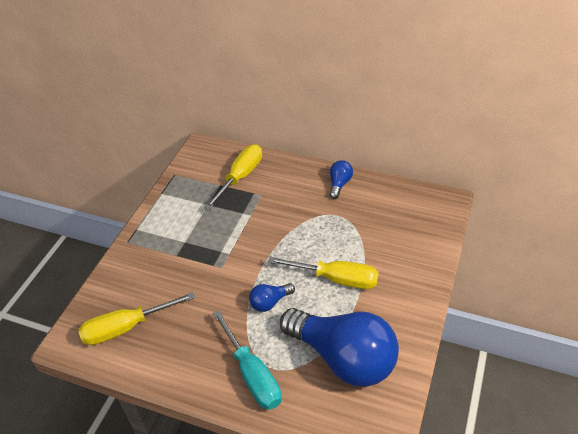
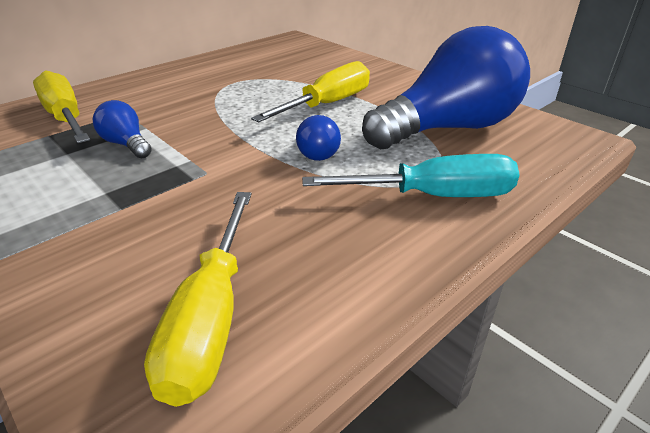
camera: 65 degrees left, 10 degrees down
blue light bulb [329,160,353,199] -> blue light bulb moved to [93,100,152,158]

